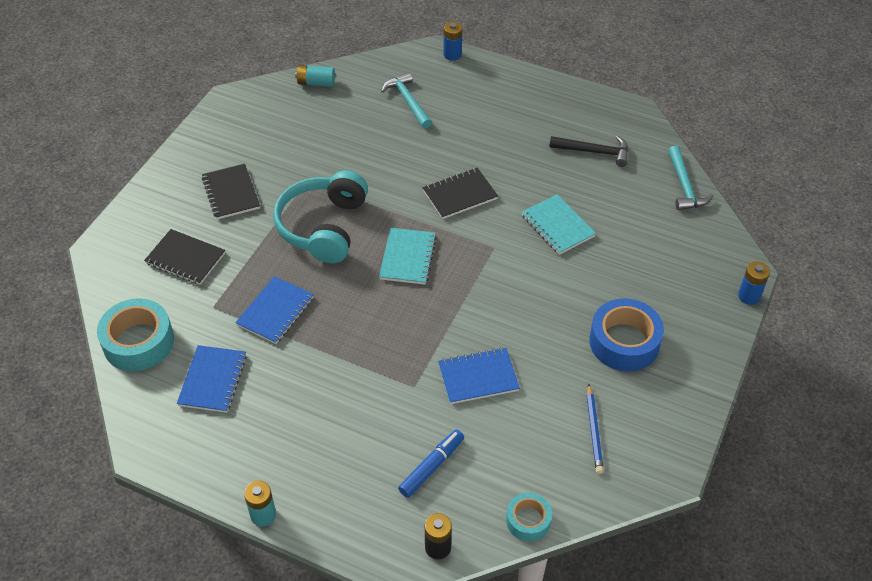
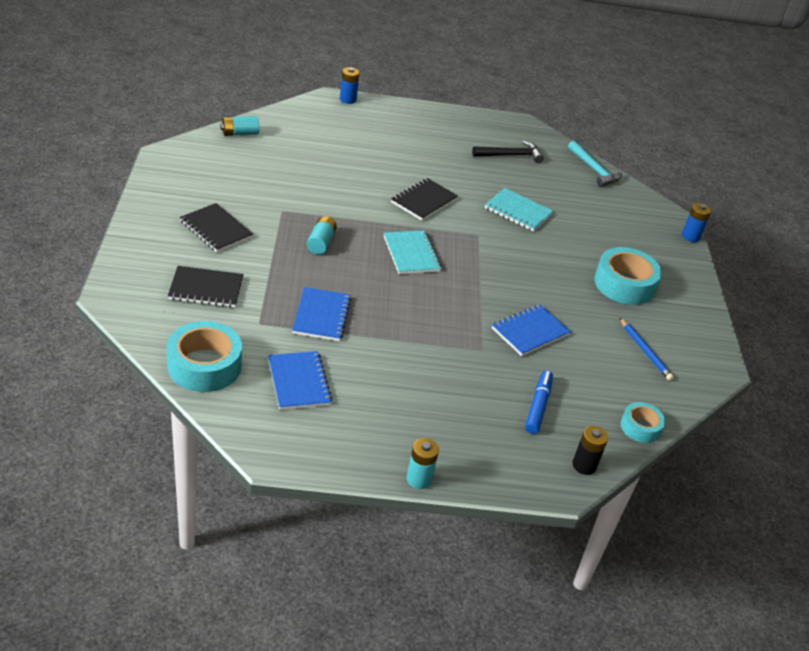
camera: 30 degrees left, 10 degrees down
turquoise headphones [273,171,368,263] -> turquoise battery [307,216,337,254]
turquoise hammer [381,72,432,129] -> none
blue tape [589,298,664,371] -> turquoise tape [594,247,662,305]

